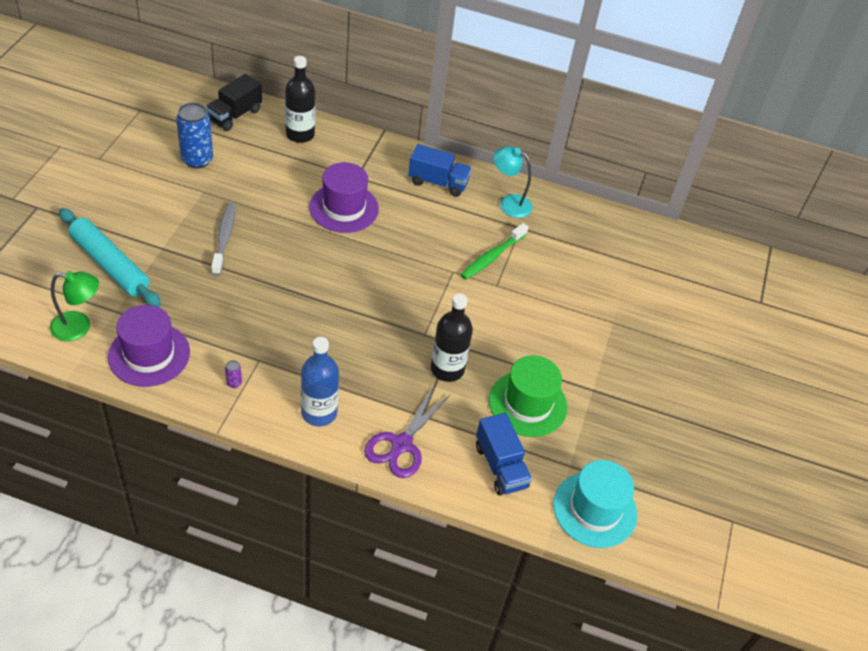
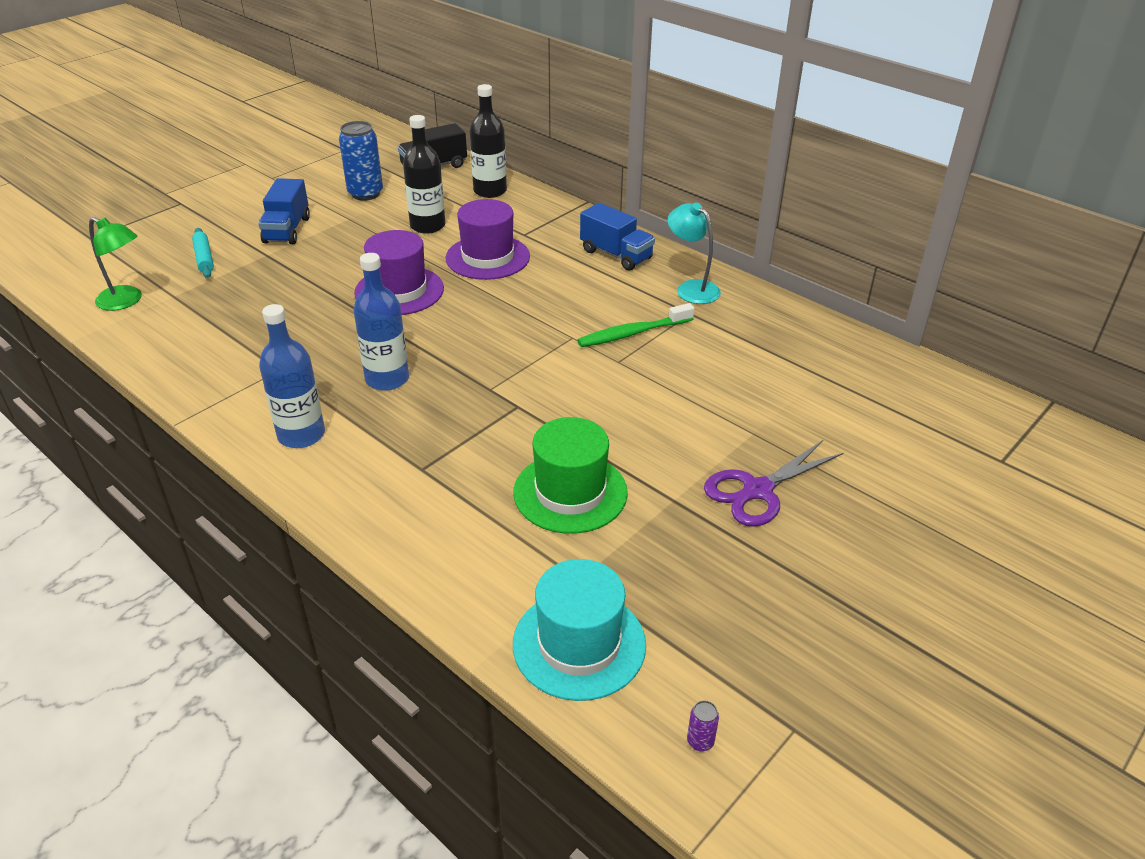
camera: 30 degrees right, 10 degrees down
turquoise rolling pin [59,208,161,307] -> turquoise rolling pin [192,228,214,278], size x0.52
purple hat [108,305,190,387] -> purple hat moved to [354,230,444,315]
grey toothbrush [211,203,236,276] -> none
purple can [225,360,242,388] -> purple can moved to [687,701,719,751]
purple scissors [364,388,450,478] -> purple scissors moved to [704,440,844,527]
black bottle [431,294,473,382] -> black bottle moved to [403,115,445,234]
blue truck [476,413,532,496] -> blue truck moved to [258,178,310,244]
none -> blue bottle [353,253,409,391]

